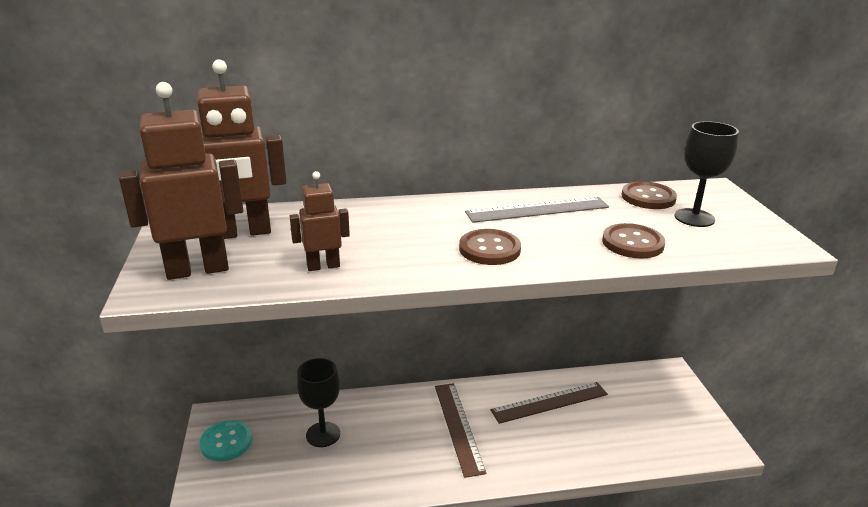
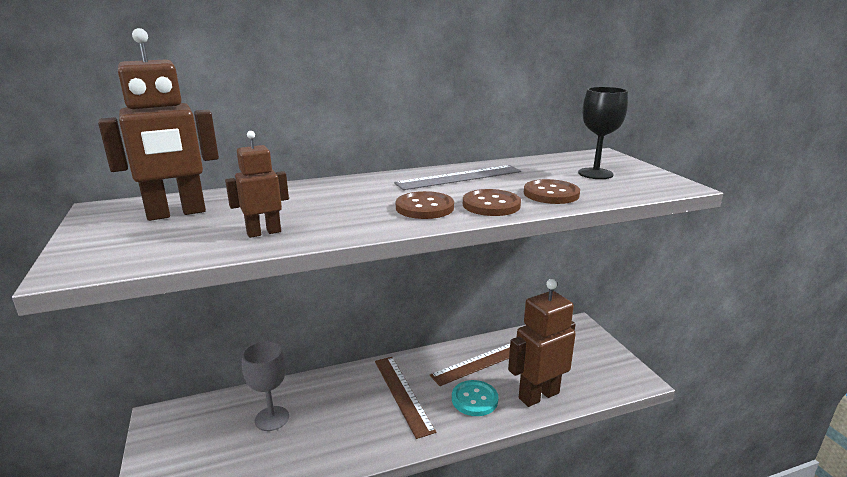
camera: 10 degrees left, 5 degrees down
brown robot [119,82,243,280] -> brown robot moved to [508,279,576,407]
turquoise button [199,420,252,461] -> turquoise button moved to [452,380,498,416]
black goblet [297,358,340,447] -> grey goblet [242,341,289,431]
brown button [622,181,677,209] -> brown button moved to [463,189,521,216]

